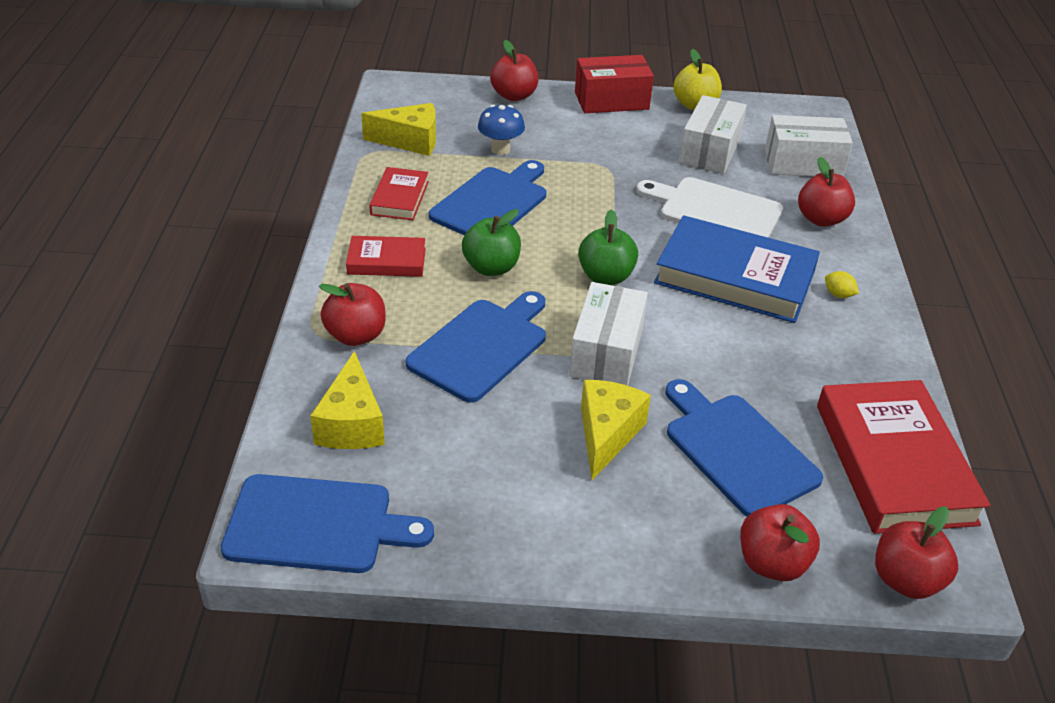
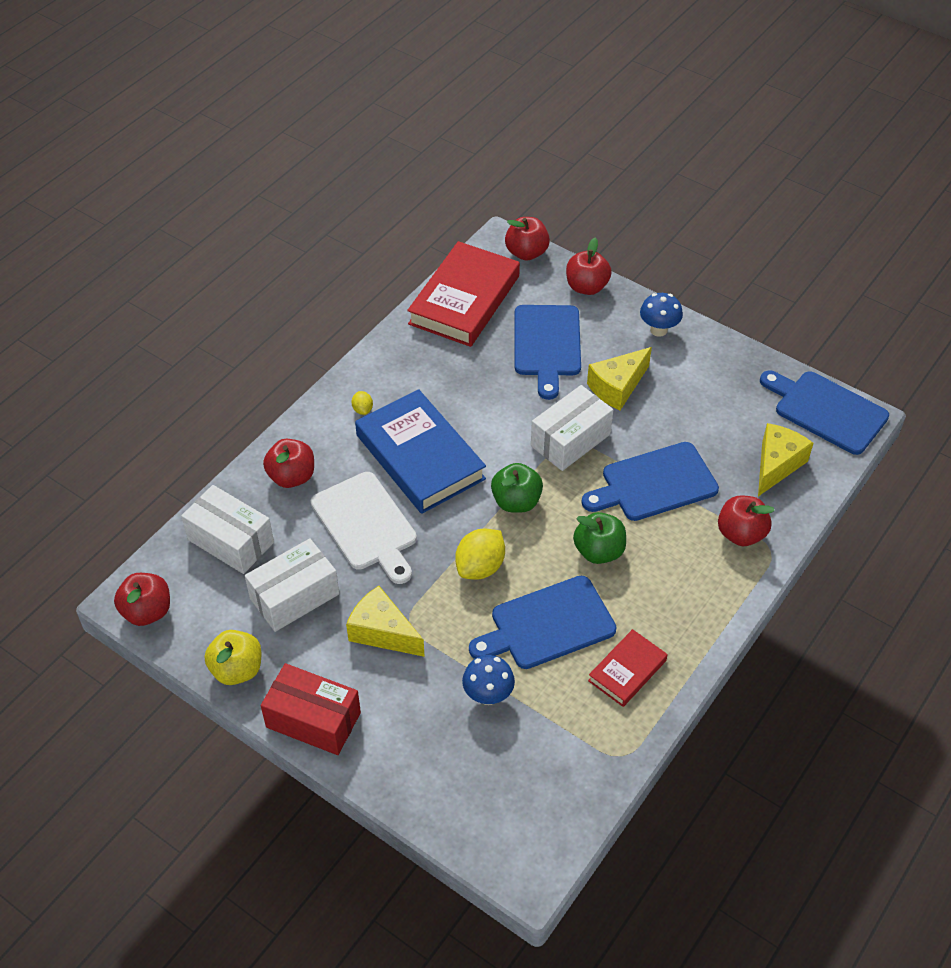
camera: 145 degrees left, 10 degrees up
red book [346,236,426,277] -> none
yellow cheese [361,103,436,156] -> yellow cheese moved to [346,586,425,657]
red apple [490,40,538,101] -> red apple moved to [114,573,170,626]
none -> yellow lemon [455,529,505,579]
none -> blue mushroom [640,293,683,337]

